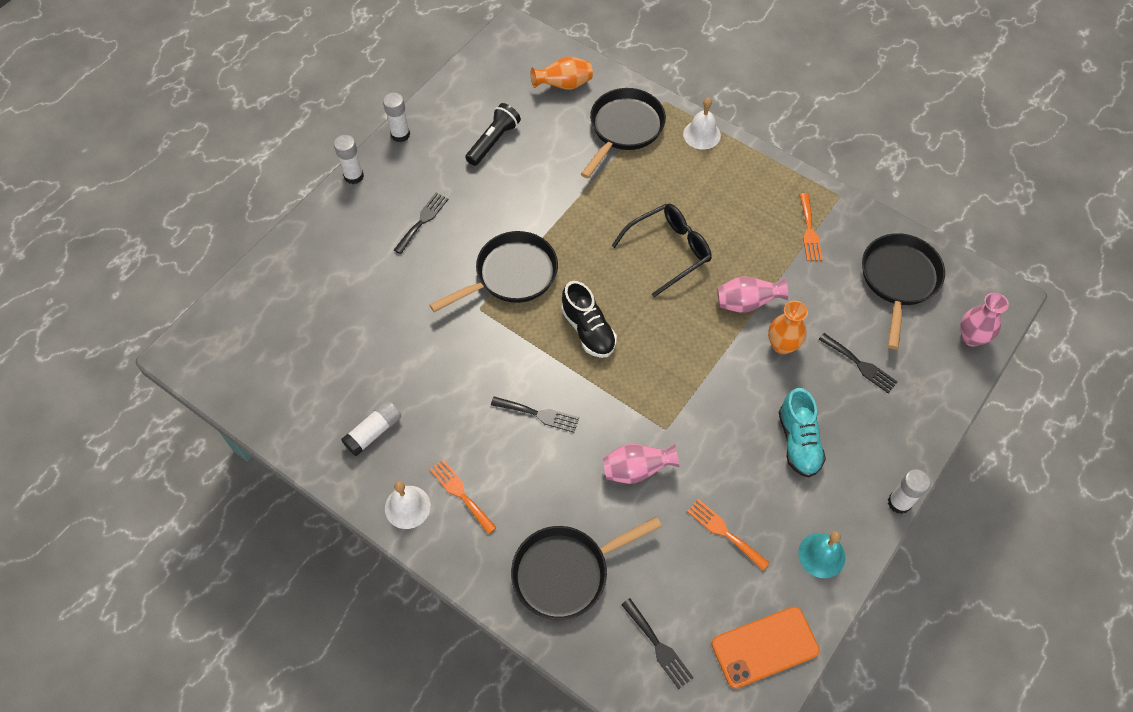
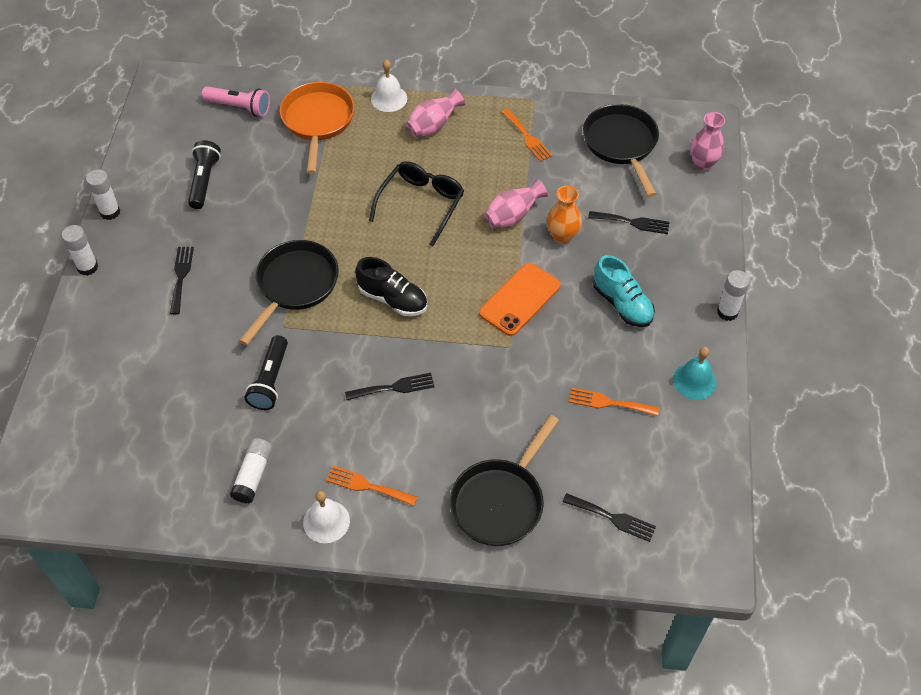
camera: 30 degrees left, 5 degrees down
orange vase [531,57,593,90] -> pink flashlight [202,86,270,117]
black pan [581,88,666,178] -> orange pan [280,82,355,174]
pink vase [603,443,679,484] -> pink vase moved to [406,88,465,138]
orange phone [712,607,820,689] -> orange phone moved to [479,263,561,336]
none -> black flashlight [245,335,288,410]

